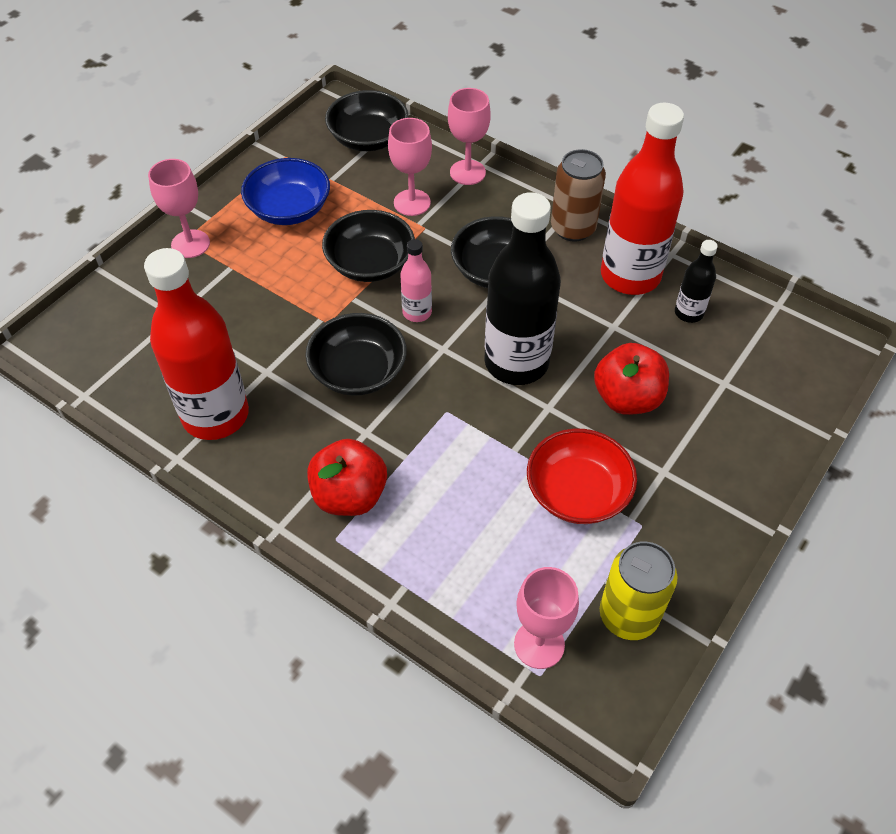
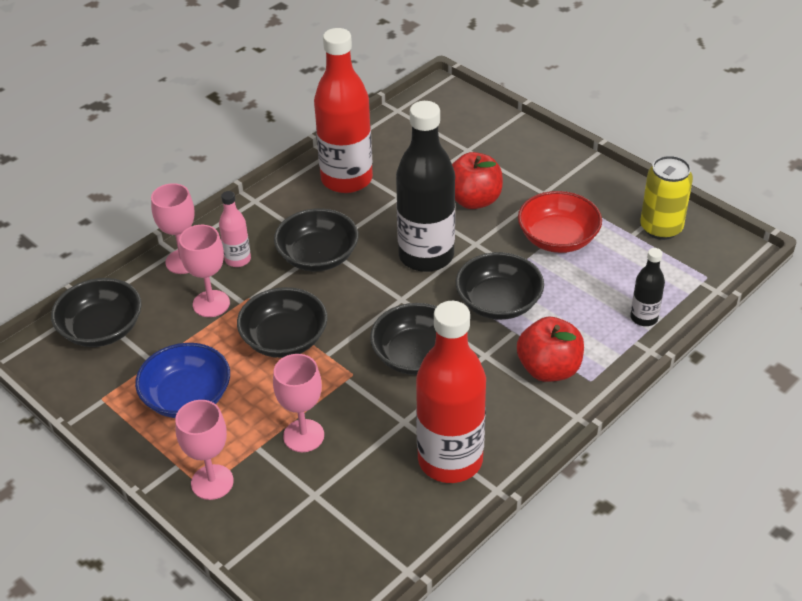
camera: 80 degrees left, 10 degrees down
pink bottle [400,239,432,322] -> pink bottle moved to [219,191,251,267]
pink goblet [514,567,579,669] -> pink goblet moved to [273,354,324,452]
brown can [551,149,606,241] -> none
black bottle [675,240,718,323] -> black bottle moved to [630,248,665,326]
none -> black bowl [456,252,544,320]

